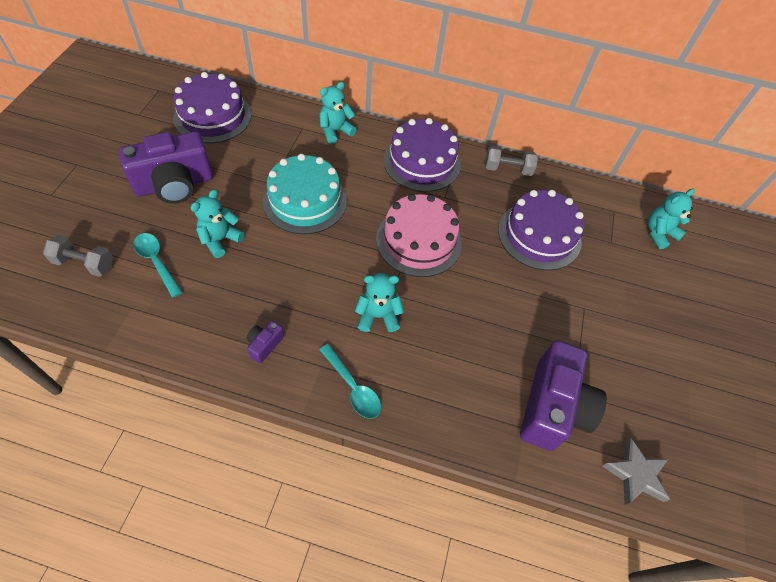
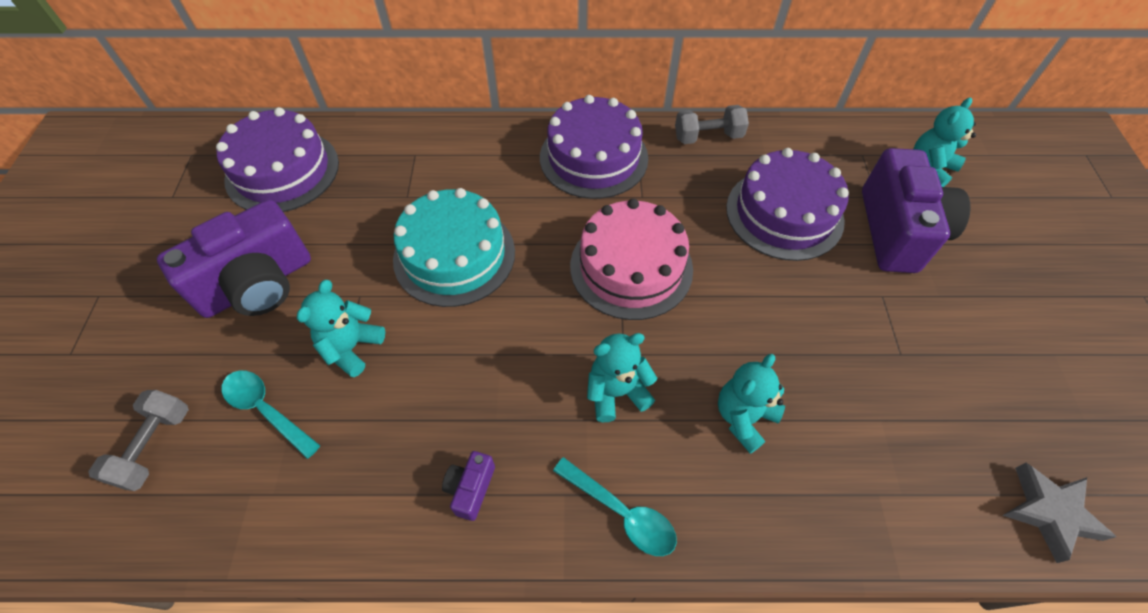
camera: 10 degrees left, 0 degrees up
grey dumbbell [43,235,114,277] -> grey dumbbell turned 75 degrees counterclockwise [88,390,189,491]
turquoise teddy bear [319,82,357,144] -> turquoise teddy bear moved to [718,354,785,454]
purple camera [520,340,607,451] -> purple camera moved to [862,148,971,273]

